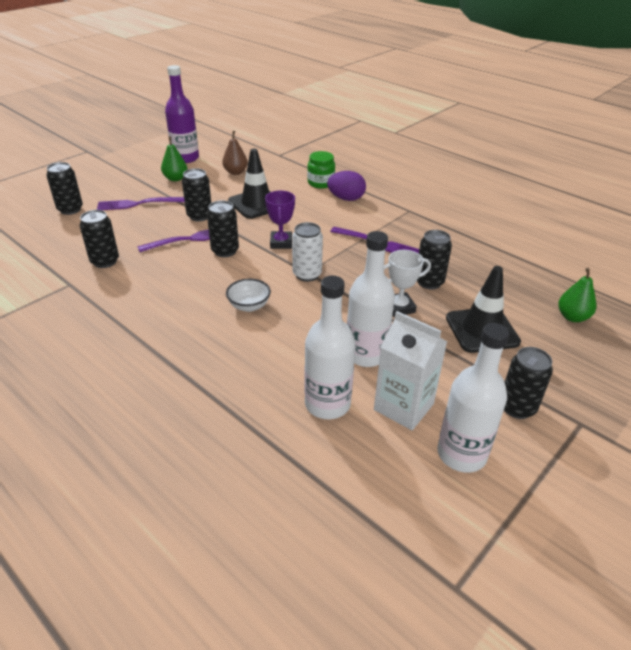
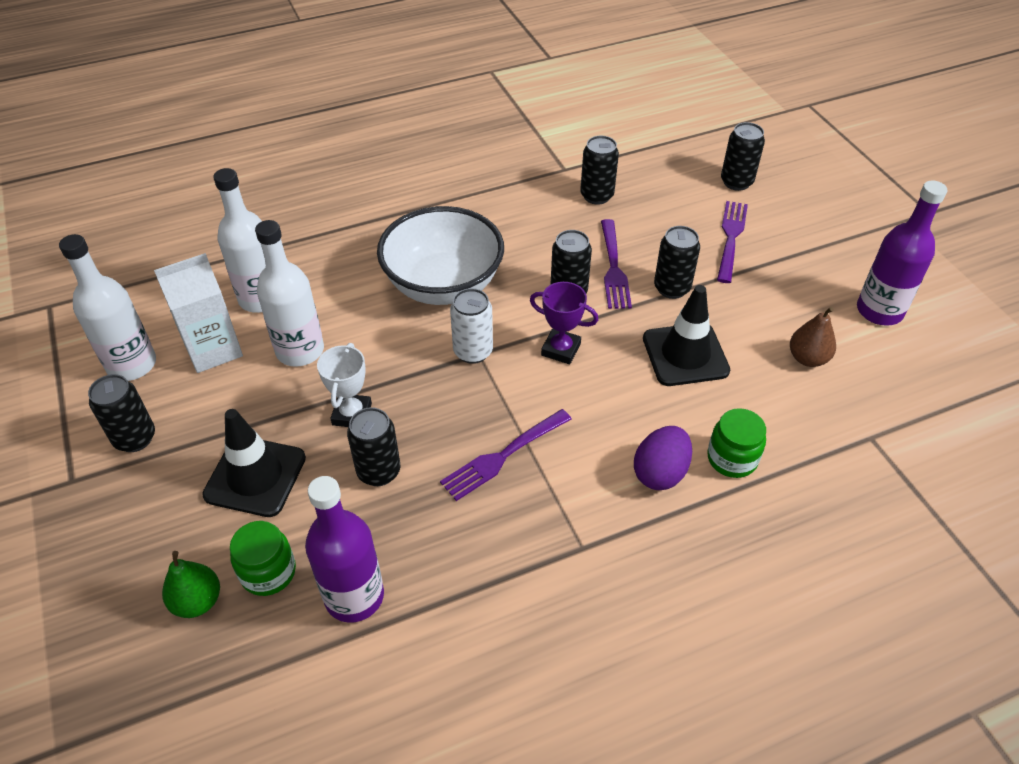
camera: 115 degrees right, 10 degrees up
green pear [161,137,187,181] -> none
white bowl [226,279,271,312] -> white bowl [377,206,504,305], size x2.34
none -> green jar [230,521,296,596]
none -> purple bottle [305,476,384,623]

